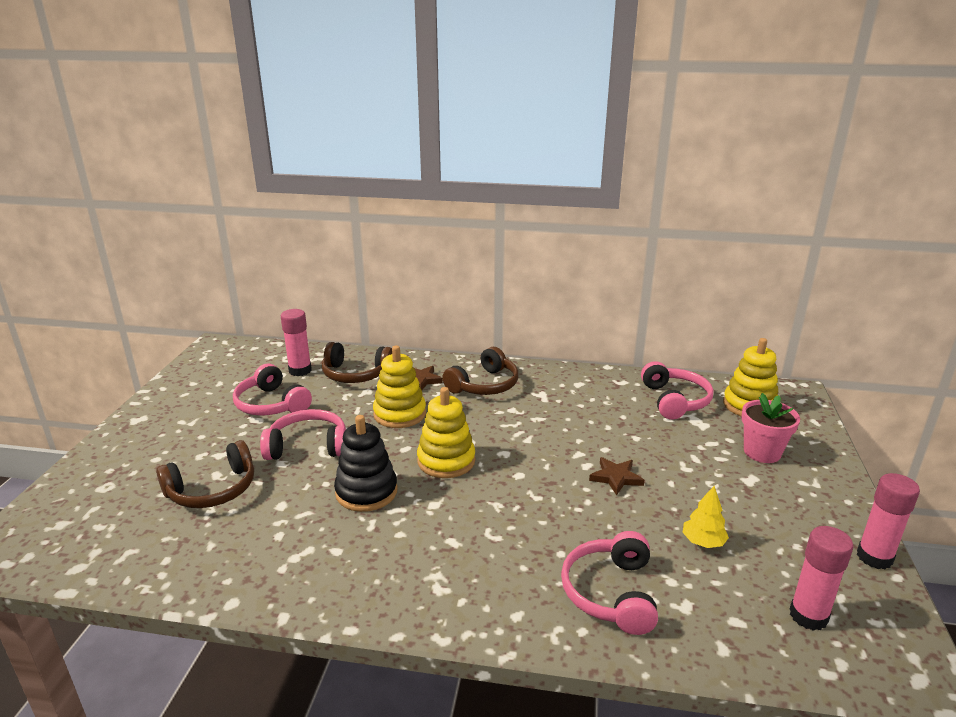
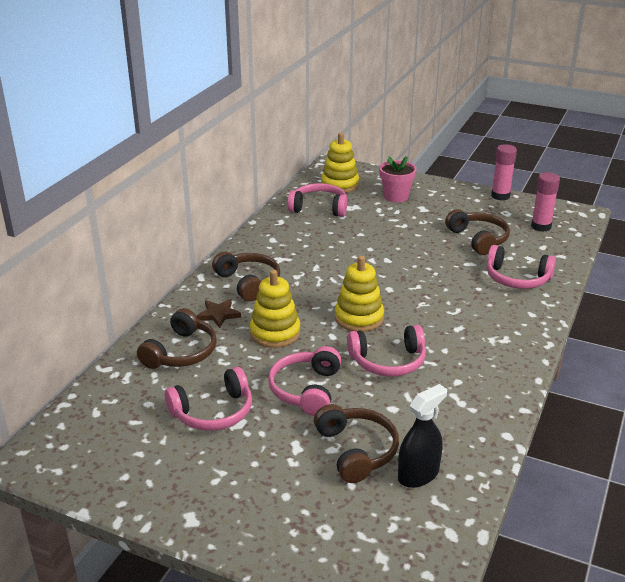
camera: 75 degrees left, 5 degrees up
pink glue stick [281,309,312,376] -> none
black stacking toy [334,415,398,512] -> pink headphones [347,325,426,377]
brown star [589,457,644,496] -> none
yellow tree [682,486,729,548] -> brown headphones [445,209,510,255]
none -> black spray bottle [398,384,447,488]

